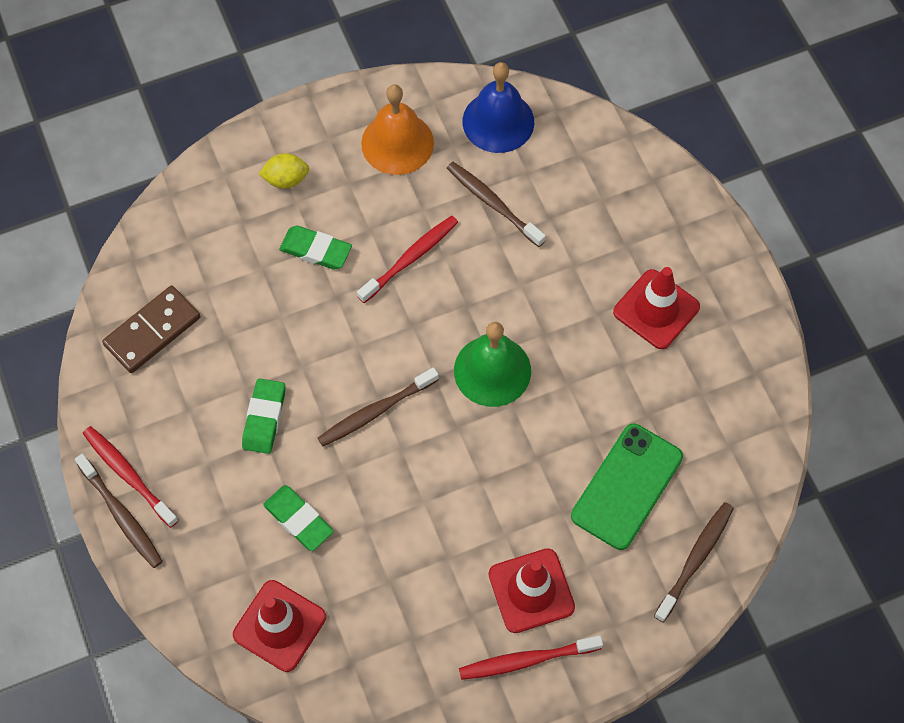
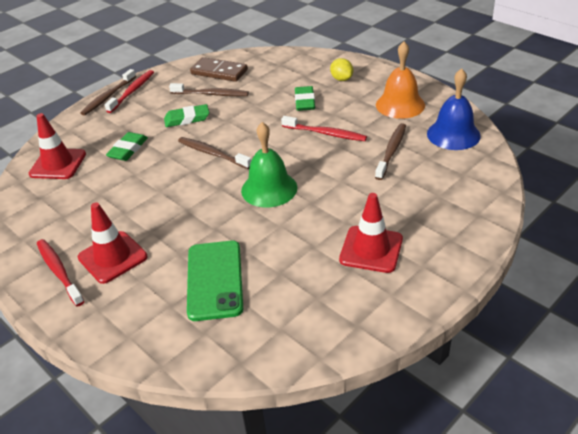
camera: 70 degrees right, 25 degrees down
green phone [571,424,683,550] -> green phone turned 75 degrees clockwise [187,241,243,321]
brown toothbrush [654,502,734,622] -> brown toothbrush moved to [169,83,249,96]

